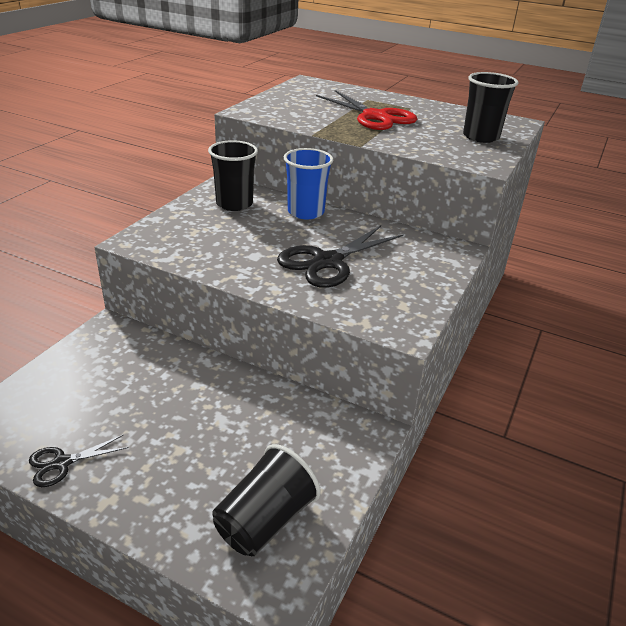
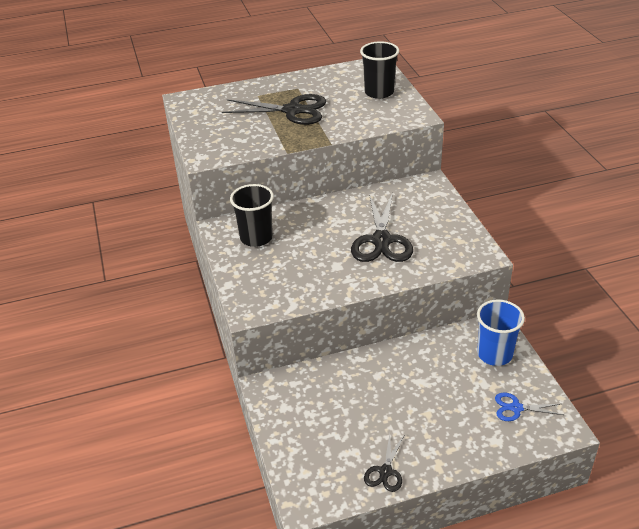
camera: 40 degrees left, 5 degrees up
black cup [212,444,321,556] -> blue scissors [495,393,563,421]
blue cup [284,148,333,219] -> blue cup moved to [477,300,525,366]
red scissors [316,90,417,130] -> black scissors [222,94,326,125]

